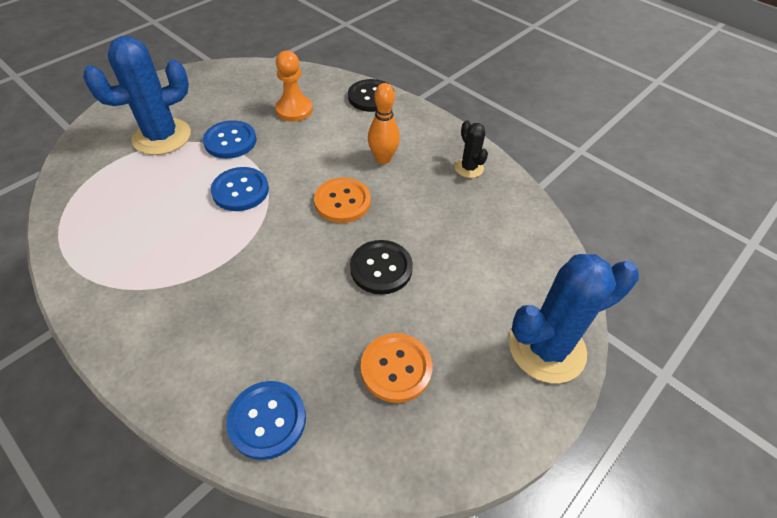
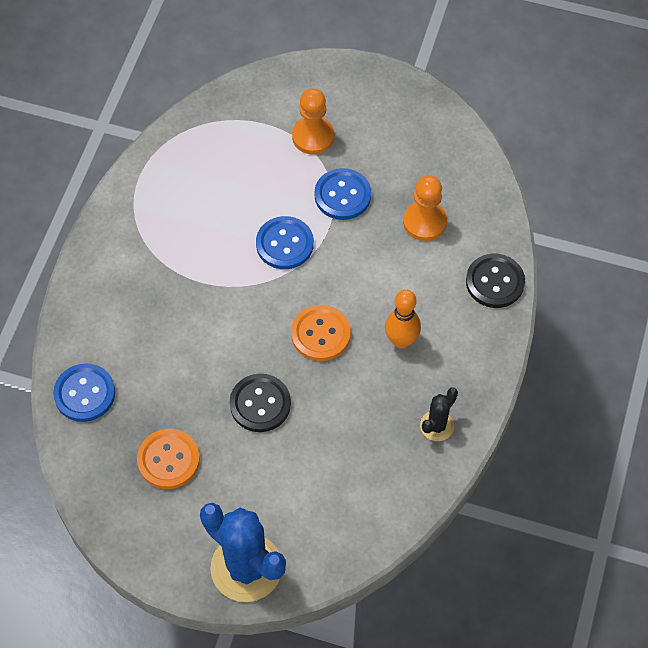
camera: 65 degrees right, 10 degrees up
blue cactus [83,36,191,155] -> orange pawn [292,88,334,154]

